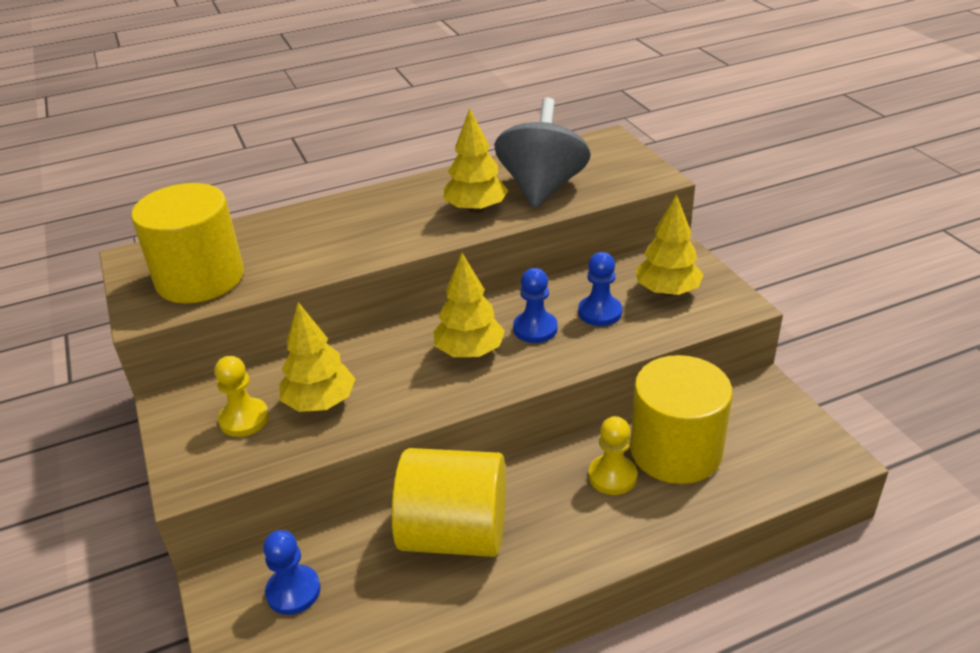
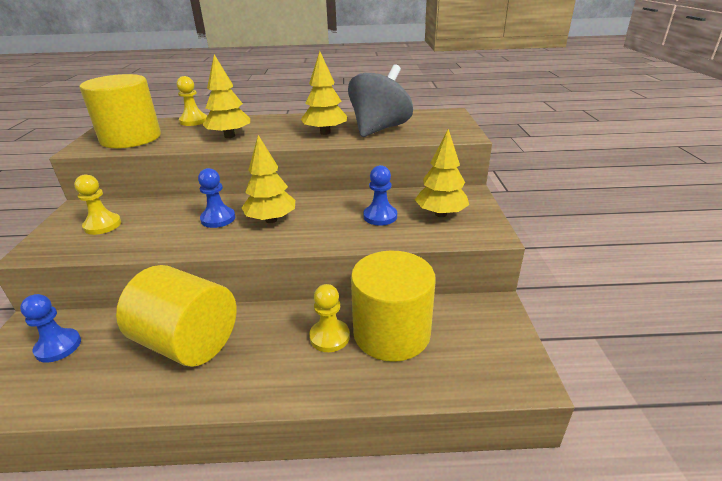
camera: 20 degrees right, 5 degrees down
yellow tree [279,302,355,412] -> yellow tree moved to [202,54,250,138]
blue pawn [513,268,558,343] -> blue pawn moved to [198,168,235,228]
none -> yellow pawn [177,76,207,126]

